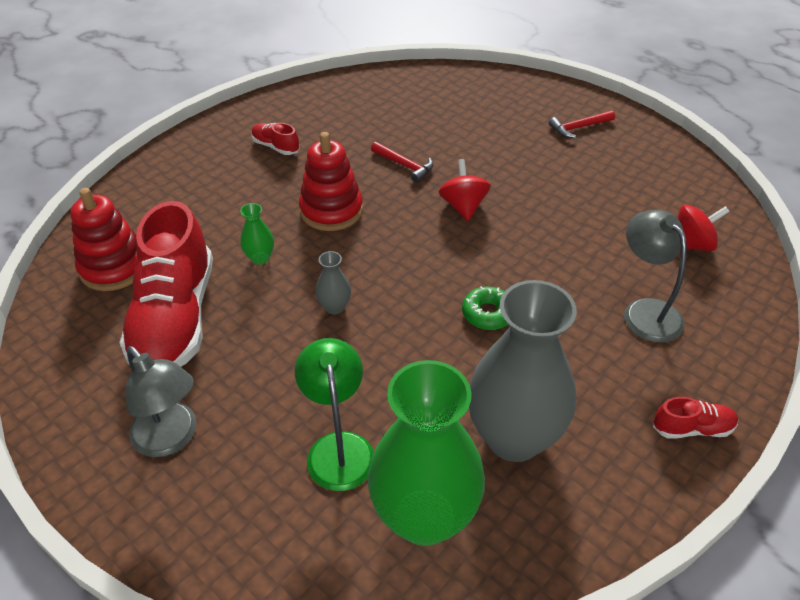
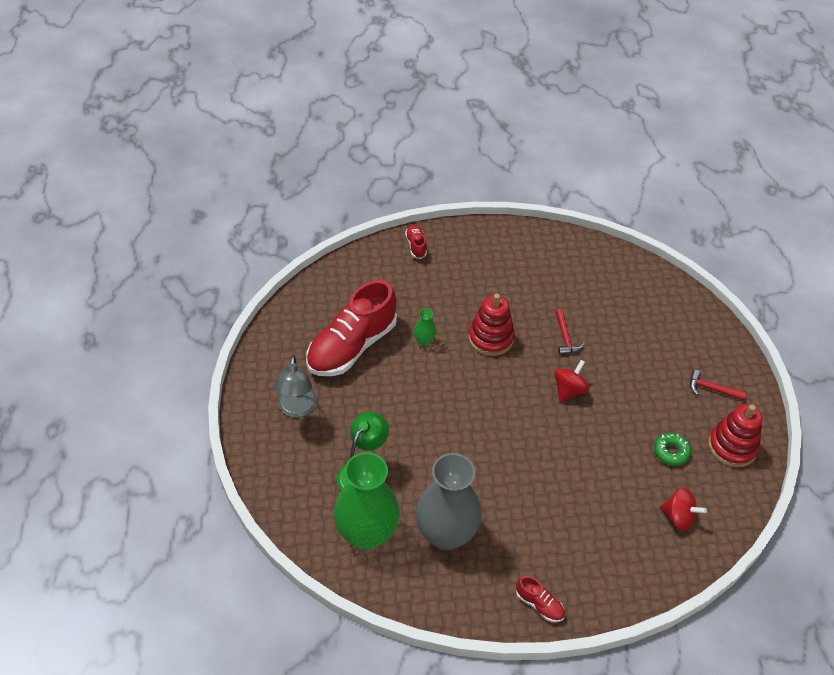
camera: 40 degrees right, 5 degrees up
red stacking toy [70,188,138,291] -> red stacking toy moved to [708,404,762,467]
red shoe [251,123,300,155] -> red shoe moved to [405,224,427,259]
grey vase [316,251,351,314] -> none
green donut [462,286,508,330] -> green donut moved to [654,433,691,466]
grey lamp [624,210,687,343] -> none

